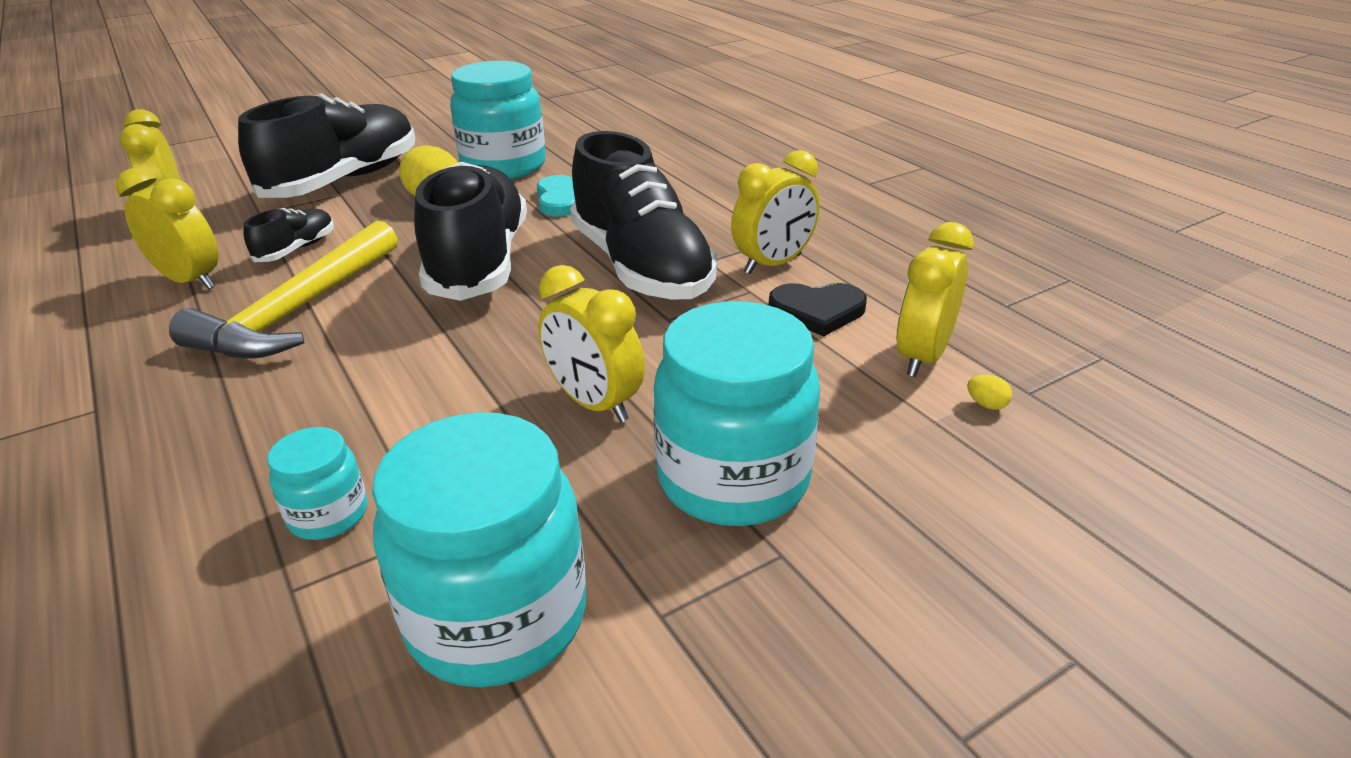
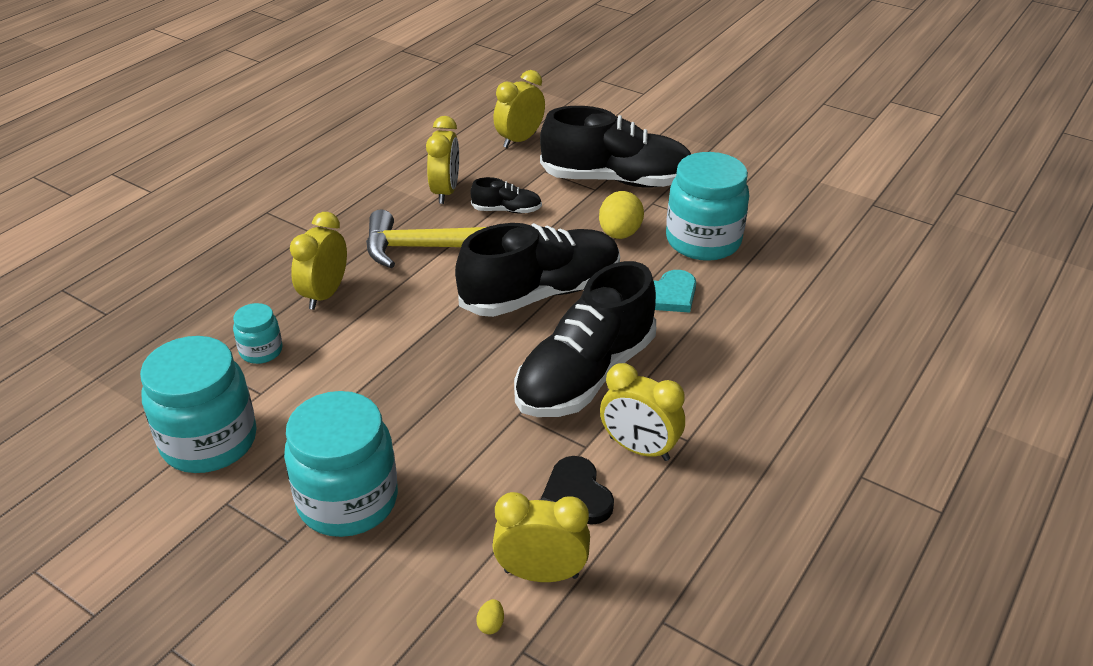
camera: 65 degrees right, 5 degrees up
yellow clock [538,265,645,422] -> yellow clock moved to [290,212,347,310]

